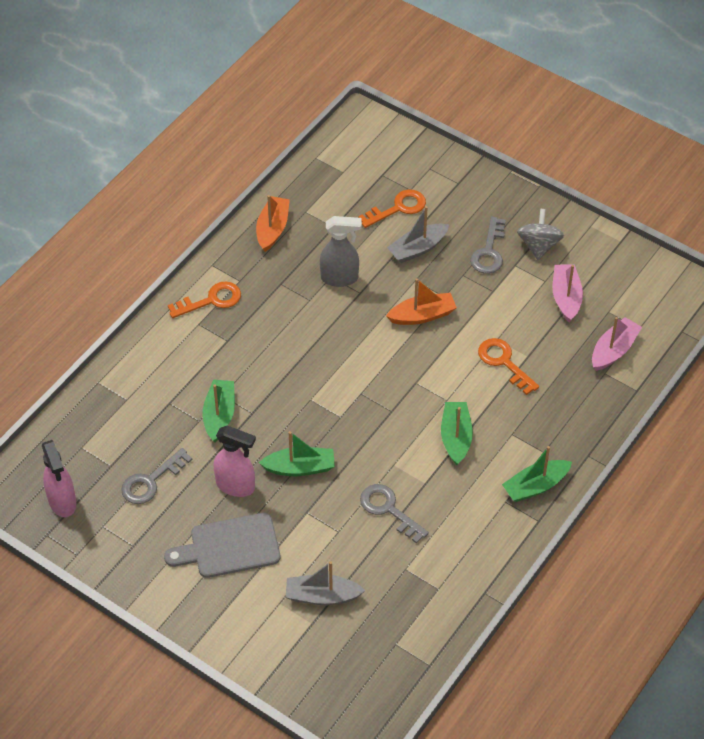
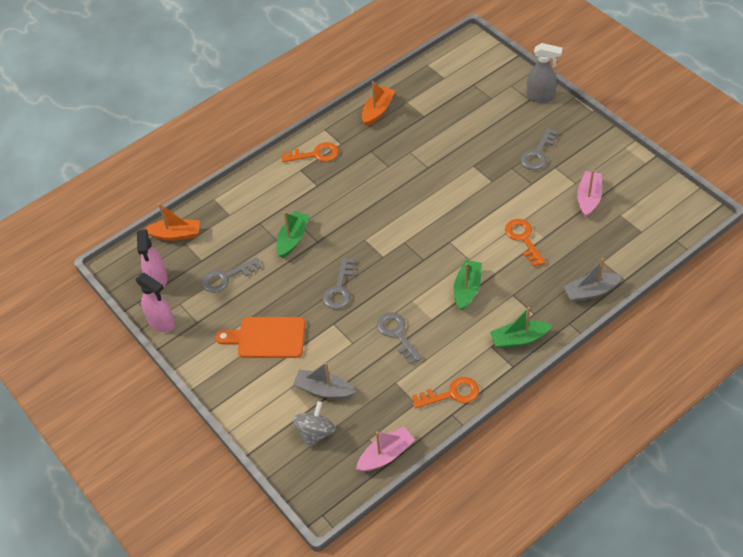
camera: 20 degrees right, 0 degrees up
grey cutting board [164,513,280,578] -> orange cutting board [215,317,305,358]
pink spray bottle [214,426,256,497] -> pink spray bottle moved to [136,273,175,332]
green boat [259,431,335,476] -> grey key [323,257,355,309]
grey spray bottle [320,216,362,287] -> grey spray bottle moved to [526,43,563,103]
orange key [358,189,426,228] -> orange key moved to [412,377,479,409]
orange boat [386,278,457,325] -> orange boat moved to [143,203,200,241]
grey boat [387,206,449,263] -> grey boat moved to [563,258,622,302]
grey spinning top [517,209,564,260] -> grey spinning top moved to [293,401,336,448]
pink boat [592,317,642,371] -> pink boat moved to [356,427,415,472]

